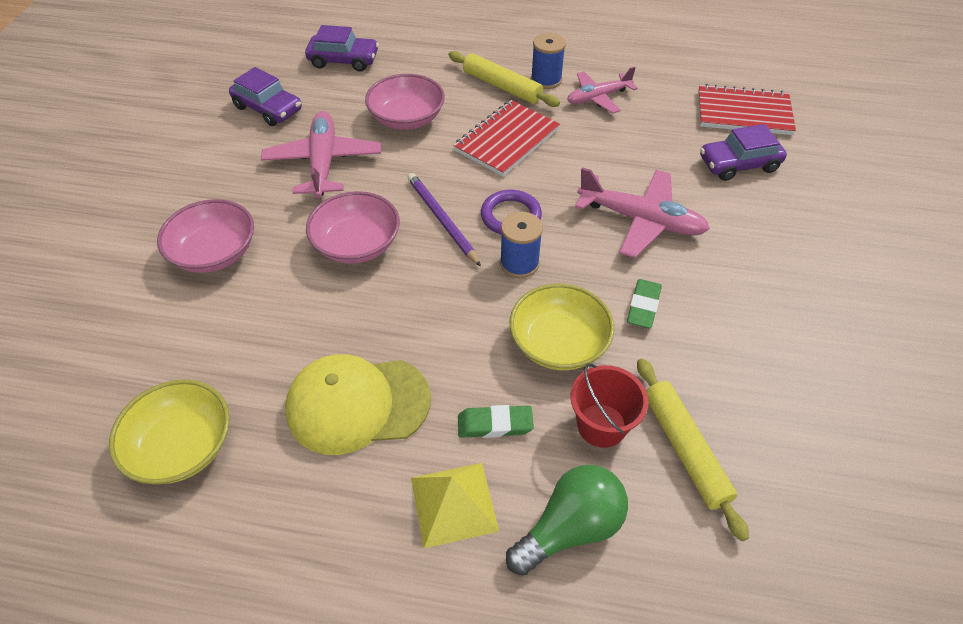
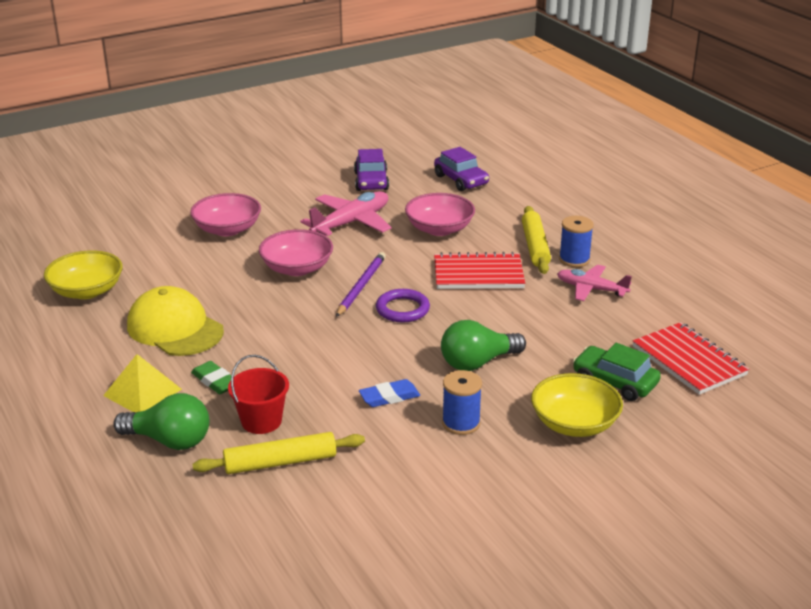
camera: 50 degrees right, 20 degrees down
blue spool [500,212,543,278] -> blue spool moved to [442,370,482,435]
yellow bowl [510,284,614,370] -> yellow bowl moved to [531,373,623,437]
pink plane [575,167,710,258] -> green light bulb [441,320,526,371]
green eraser [627,279,662,328] -> blue eraser [359,379,420,407]
yellow rolling pin [637,359,749,541] -> yellow rolling pin turned 45 degrees clockwise [192,432,365,474]
purple car [700,124,787,181] -> green car [573,343,661,401]

